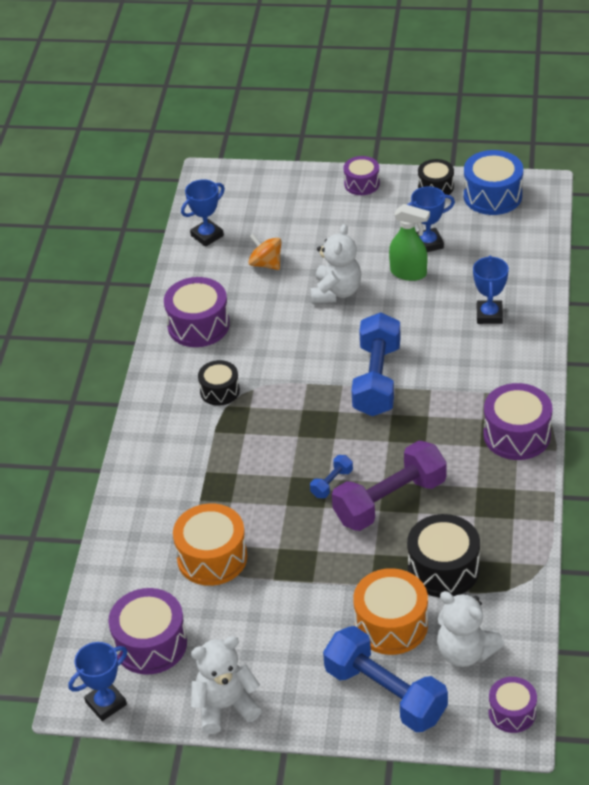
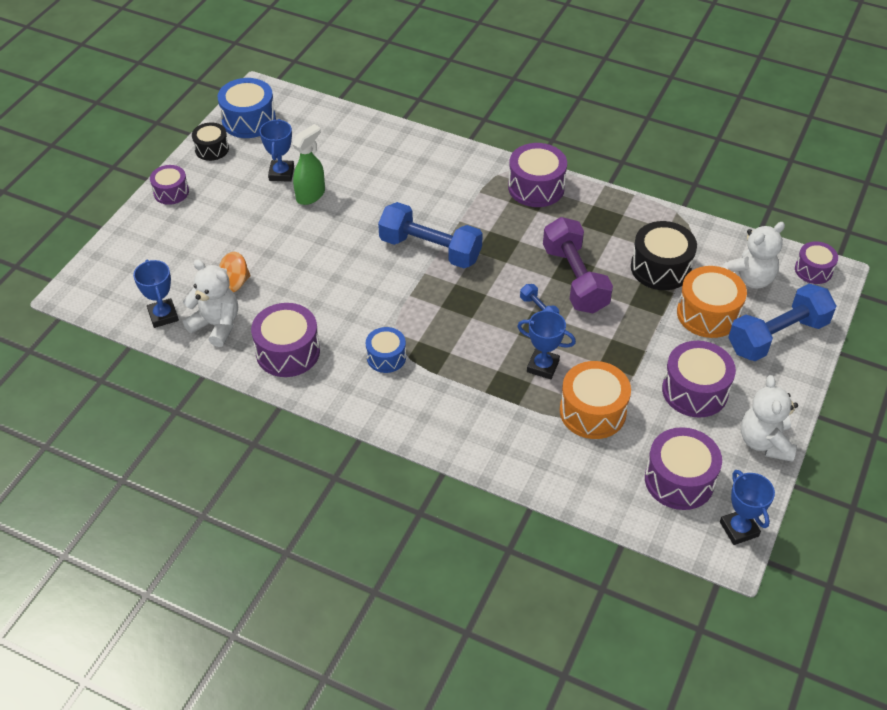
camera: 75 degrees left, 5 degrees up
black drum [198,360,240,406] -> blue drum [366,327,406,373]
white teddy bear [311,224,361,303] -> white teddy bear moved to [183,259,238,347]
blue trophy [473,256,509,324] -> blue trophy moved to [517,310,576,379]
none -> purple drum [662,341,736,418]

